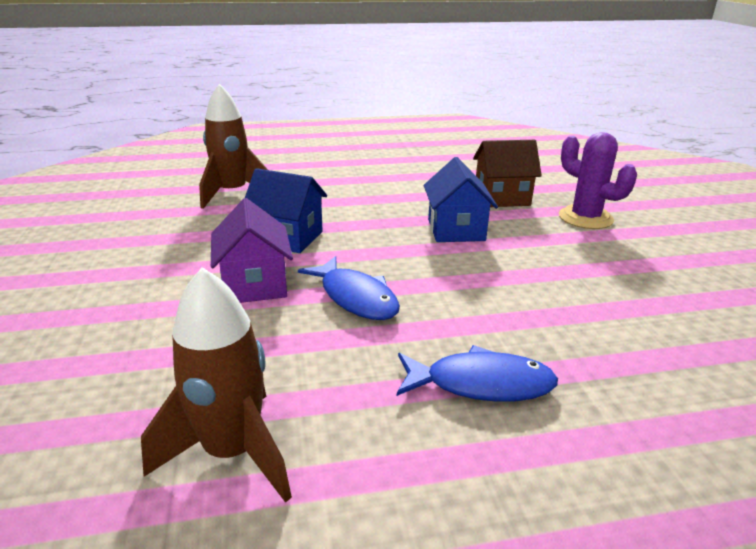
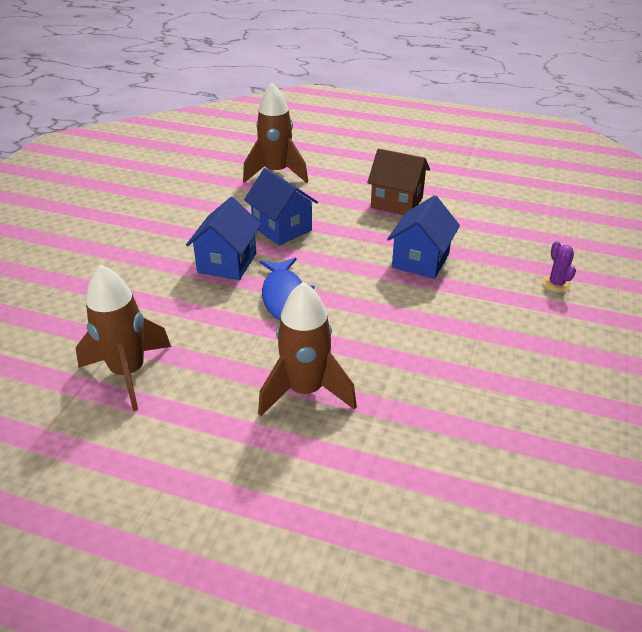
camera: 30 degrees right, 10 degrees up
purple house [211,198,293,303] -> blue house [186,197,261,280]
blue fish [397,345,558,402] -> brown rocket [258,282,357,416]
brown house [473,140,542,207] -> brown house moved to [367,149,430,215]
purple cactus [559,132,637,229] -> purple cactus [542,241,576,292], size x0.53

